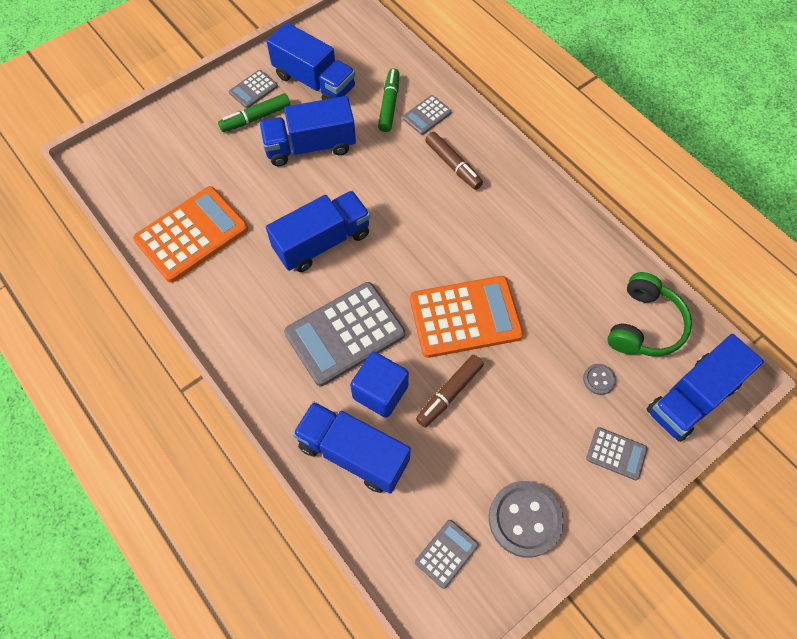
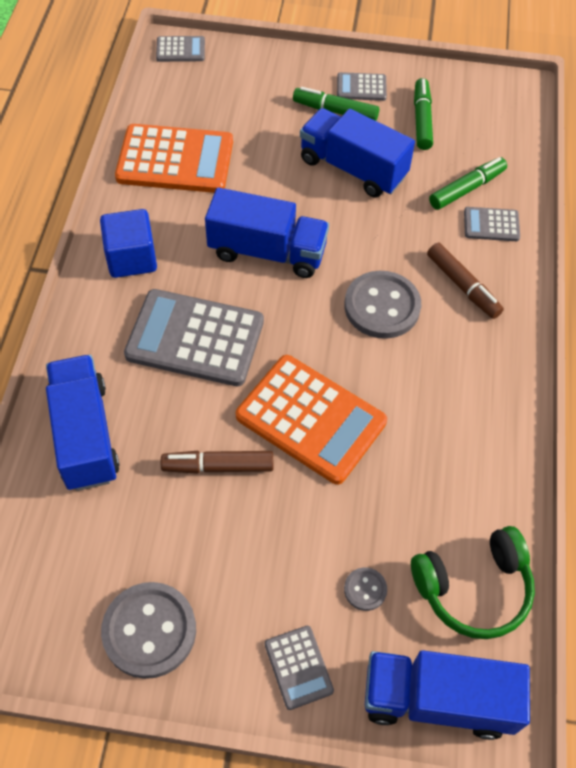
camera: 45 degrees right, 5 degrees down
blue truck [267,22,356,100] -> green marker [414,78,433,150]
blue cube [350,352,409,418] -> blue cube moved to [100,209,157,278]
grey calculator [415,520,479,589] -> grey calculator moved to [156,36,205,62]
brown marker [425,132,483,190] -> brown marker turned 45 degrees counterclockwise [427,243,504,319]
none -> grey button [344,271,421,339]

